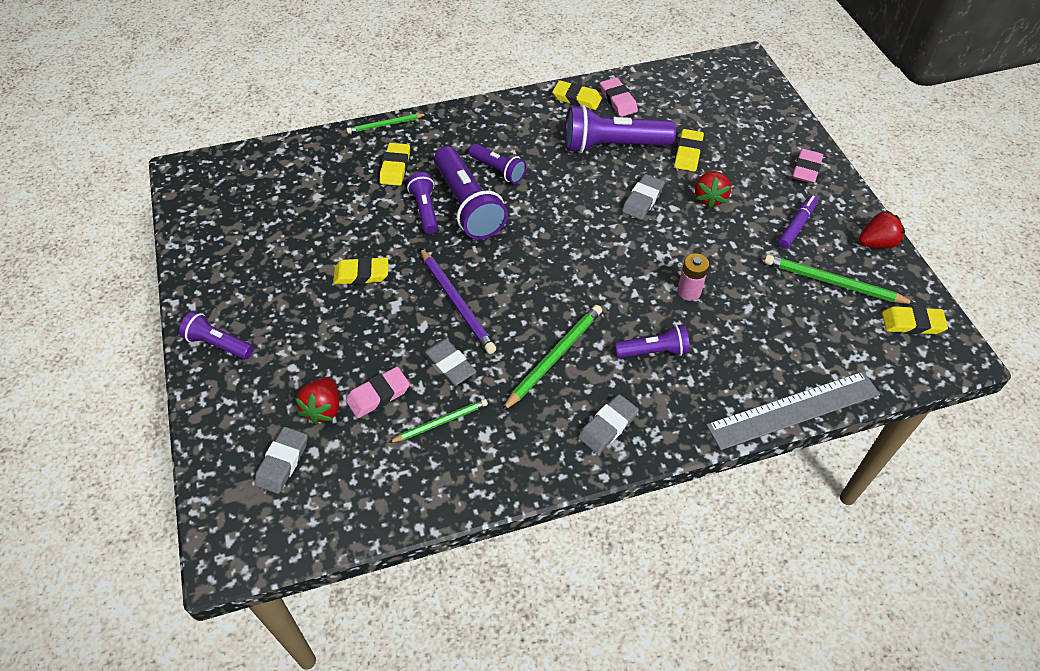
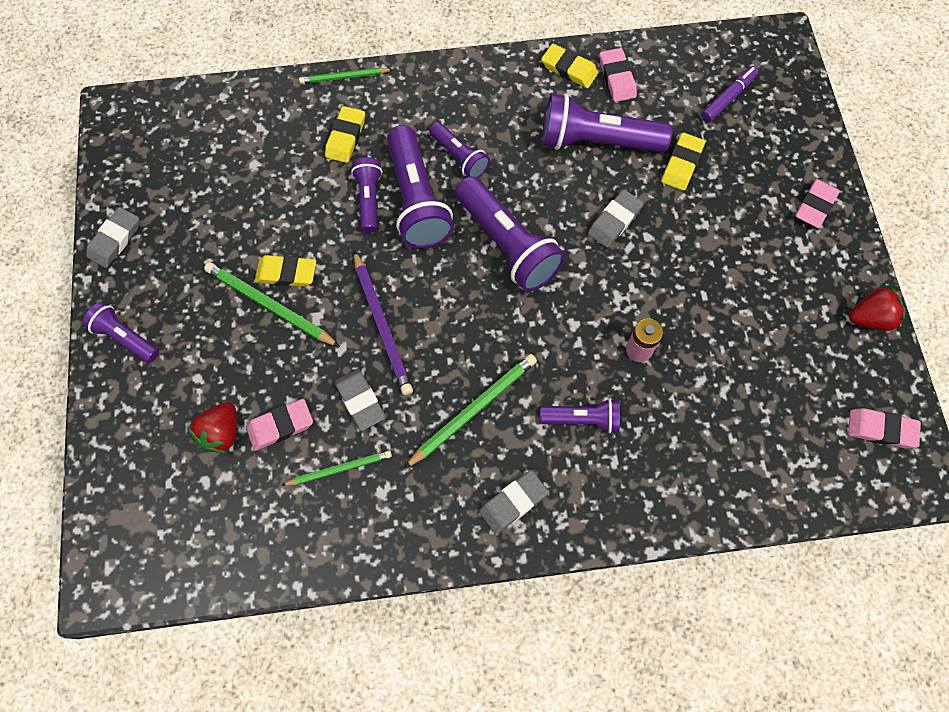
camera: 10 degrees right, 15 degrees up
grey eraser [254,427,308,494] -> grey eraser moved to [86,207,139,268]
red strawberry [695,171,731,208] -> none
grey ruler [706,371,880,450] -> none
green pencil [764,255,916,304] -> green pencil moved to [204,262,340,347]
purple marker [778,195,818,249] -> purple marker moved to [701,66,758,123]
yellow eraser [882,306,948,334] -> pink eraser [848,408,921,448]
none -> purple flashlight [455,176,566,292]

